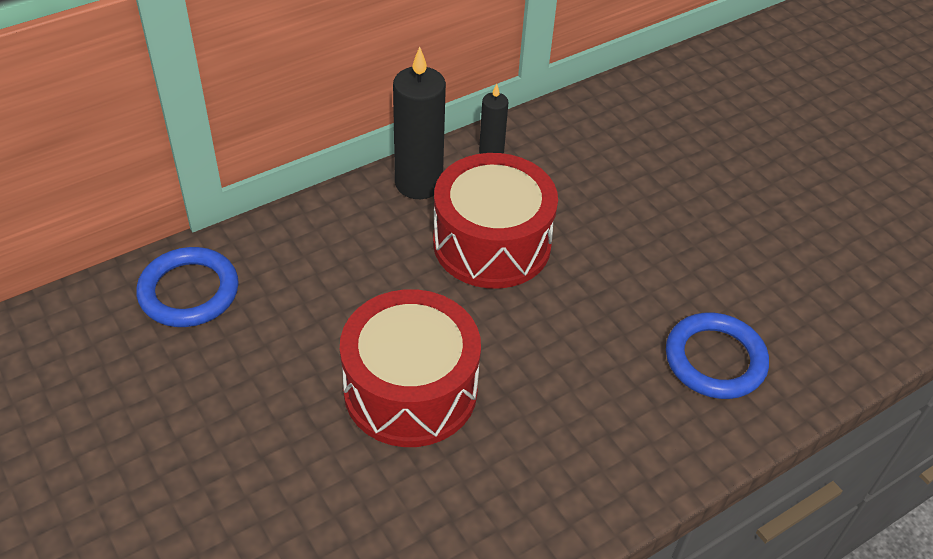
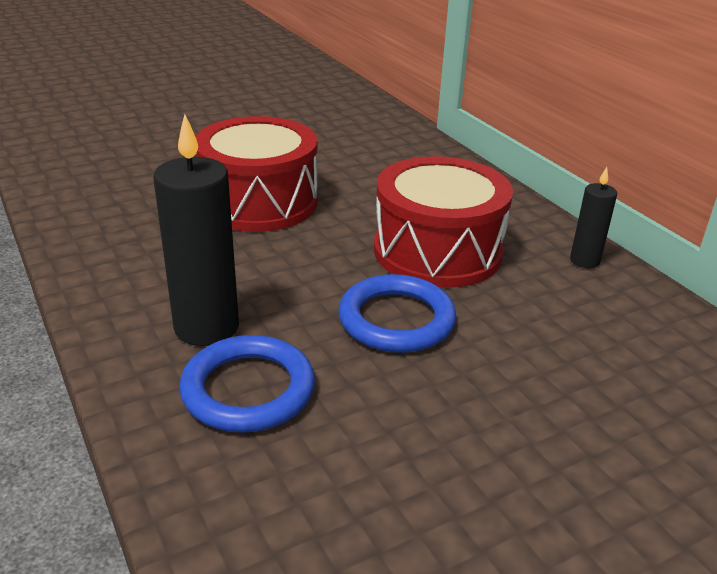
camera: 95 degrees right, 15 degrees down
blue ring [136,247,239,327] -> blue ring moved to [338,274,456,353]
black candle [393,46,446,199] -> black candle moved to [153,114,239,346]

